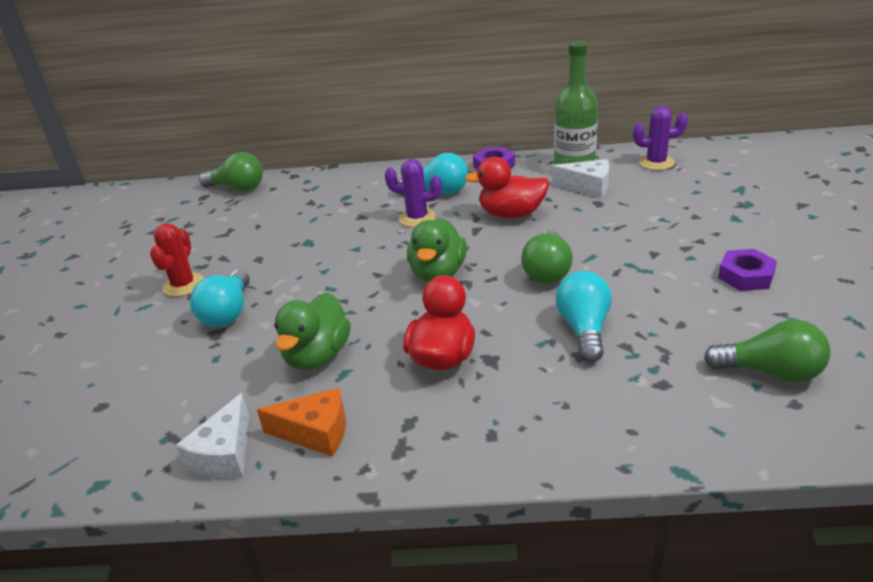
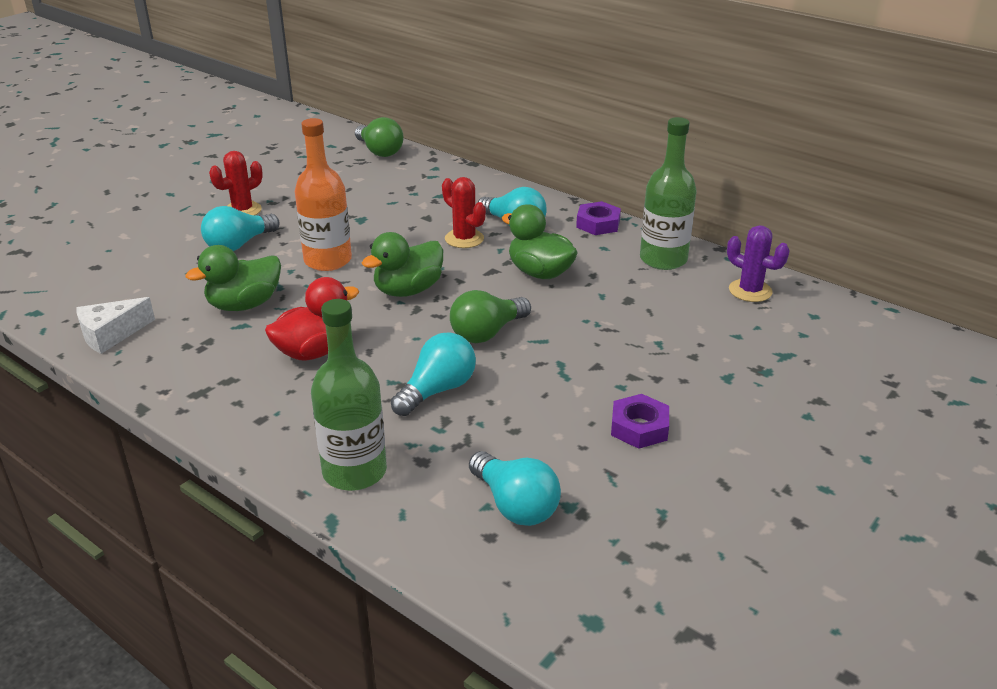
camera: 35 degrees right, 0 degrees up
orange cheese [257,388,346,457] -> none
purple cactus [385,159,442,227] -> red cactus [442,177,486,248]
red duck [465,157,550,218] -> green duck [502,204,578,279]
white cheese [552,159,609,198] -> none
green light bulb [704,320,830,382] -> turquoise light bulb [469,451,561,526]
none -> orange bottle [295,118,352,271]
none -> green bottle [311,299,387,491]

